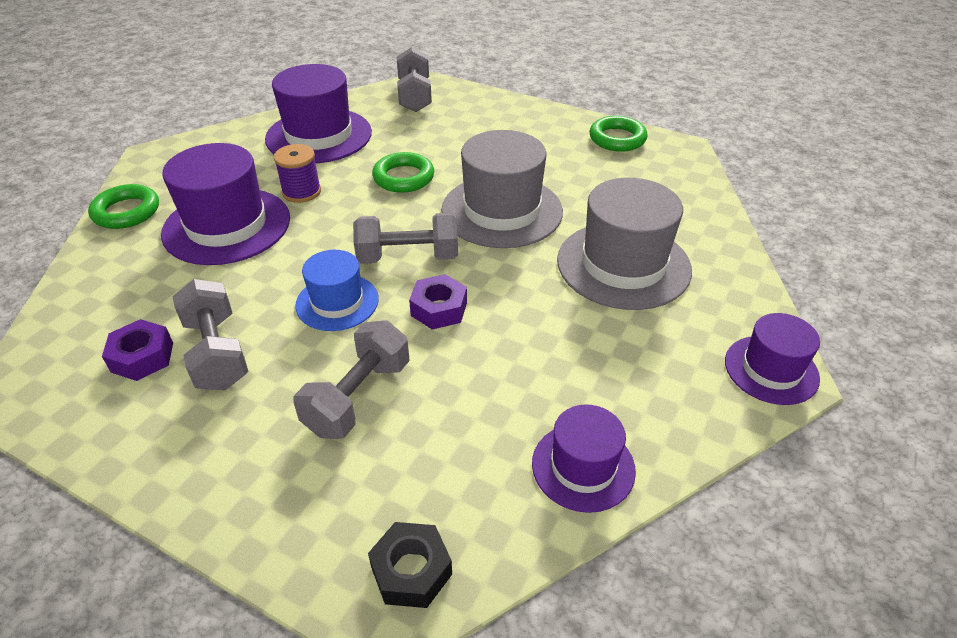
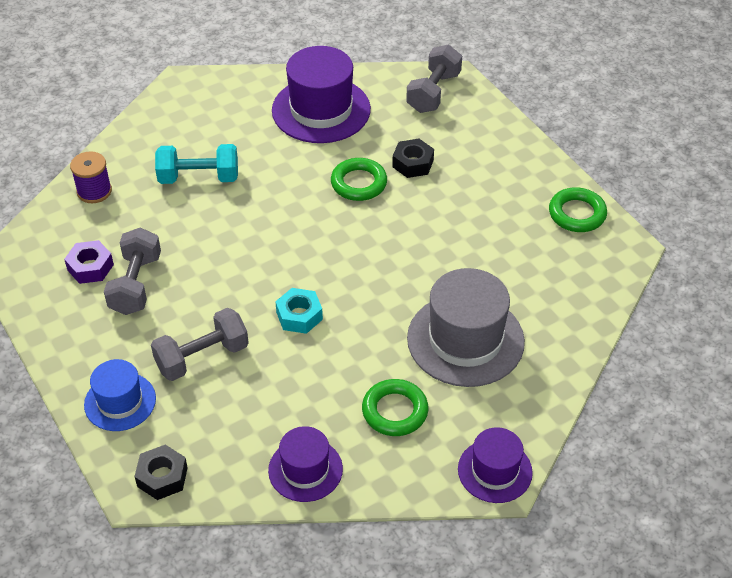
camera: 30 degrees right, 5 degrees up
green ring [88,184,159,229] -> green ring moved to [362,379,429,436]
purple hat [161,143,290,265] -> turquoise dumbbell [155,144,238,184]
purple spool [274,144,321,203] -> purple spool moved to [70,151,112,203]
blue hat [295,250,379,331] -> blue hat moved to [84,359,156,431]
grey dumbbell [353,213,458,264] -> none
purple nut [409,274,467,330] -> turquoise nut [275,288,323,334]
grey hat [441,130,563,248] -> none
none -> black nut [392,139,434,178]

